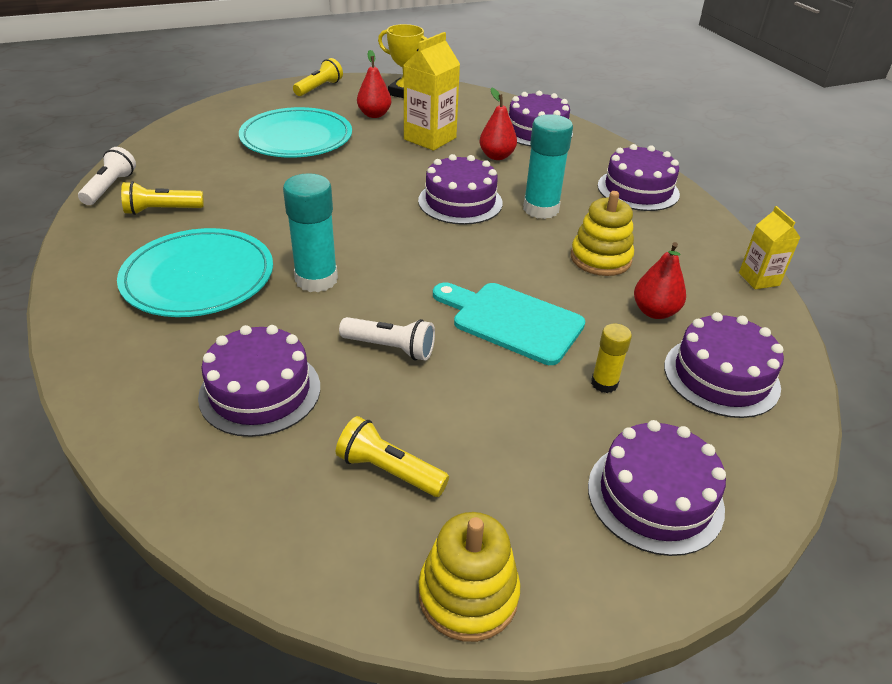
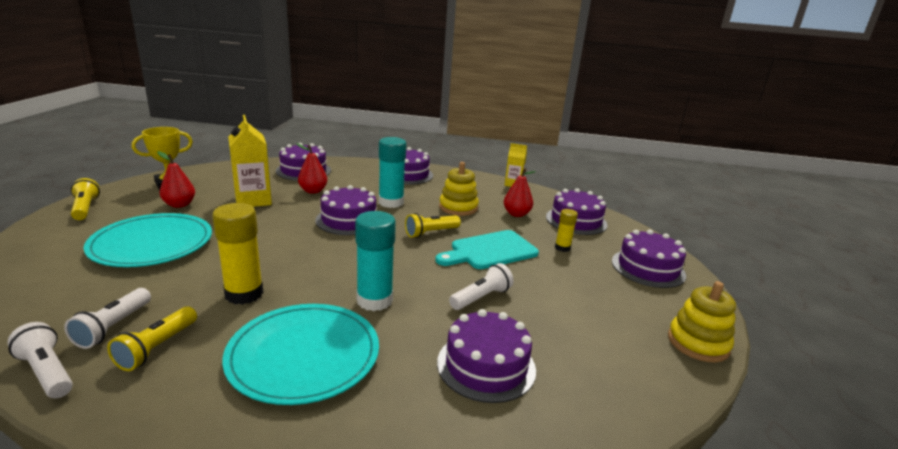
camera: 60 degrees left, 15 degrees down
yellow flashlight [336,416,449,497] -> yellow flashlight moved to [405,213,461,238]
none -> white flashlight [64,288,151,349]
none -> yellow glue stick [212,203,263,305]

